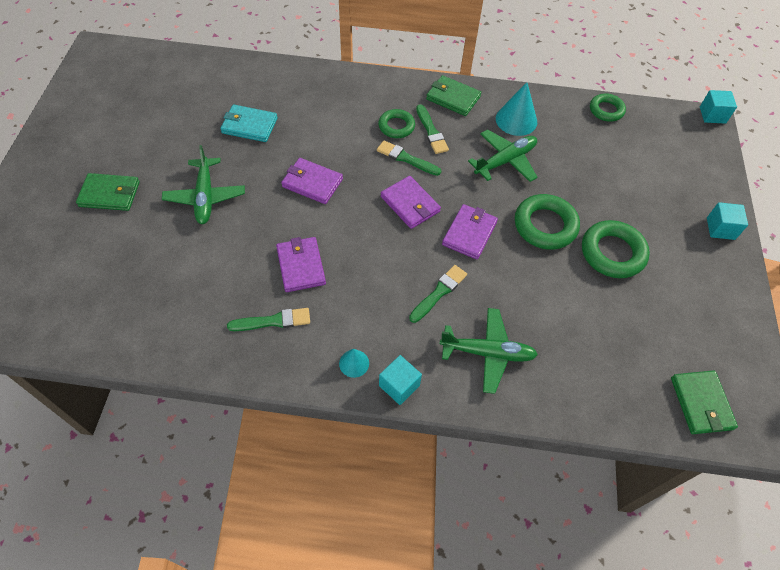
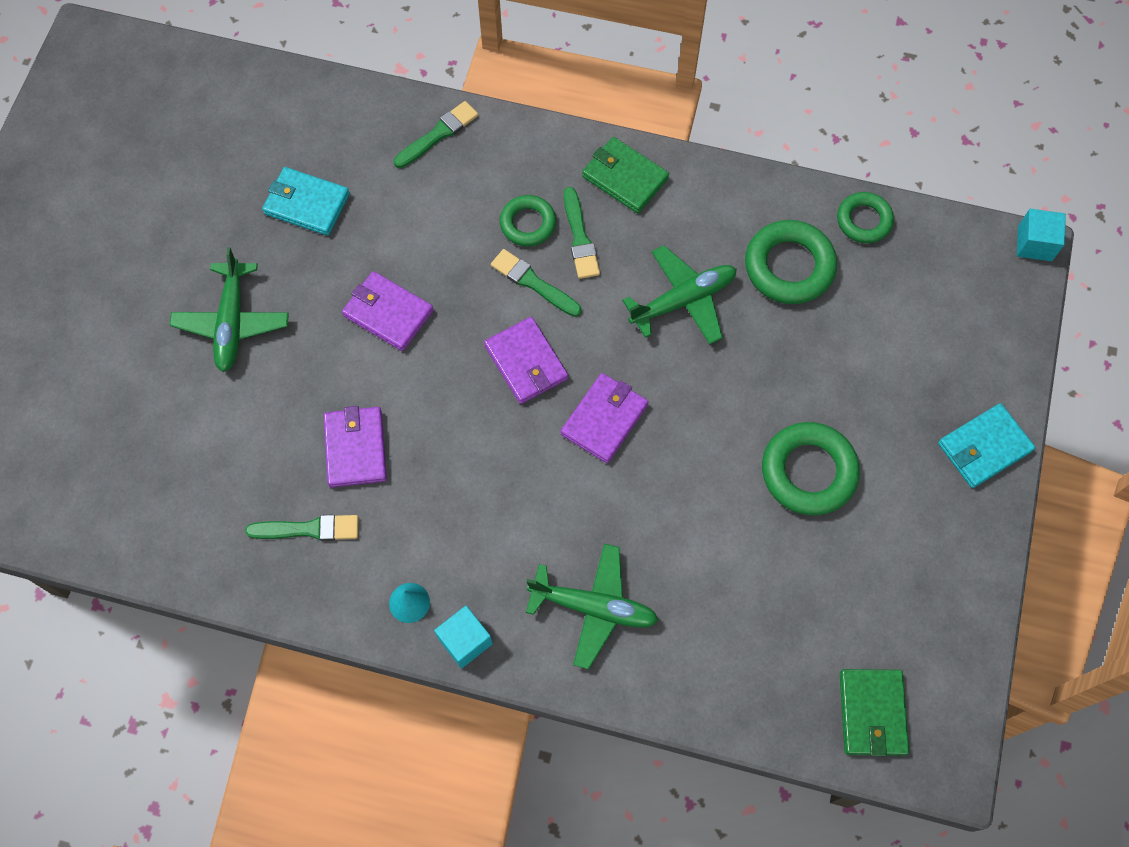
camera: 10 degrees right, 10 degrees up
green wallet [76,173,140,211] -> none
green brush [409,265,467,323] -> green brush moved to [394,101,478,168]
turquoise cone [496,82,537,136] -> none
green ring [515,194,580,250] -> green ring moved to [745,220,837,304]
turquoise cube [707,202,748,240] -> turquoise wallet [938,403,1036,488]

